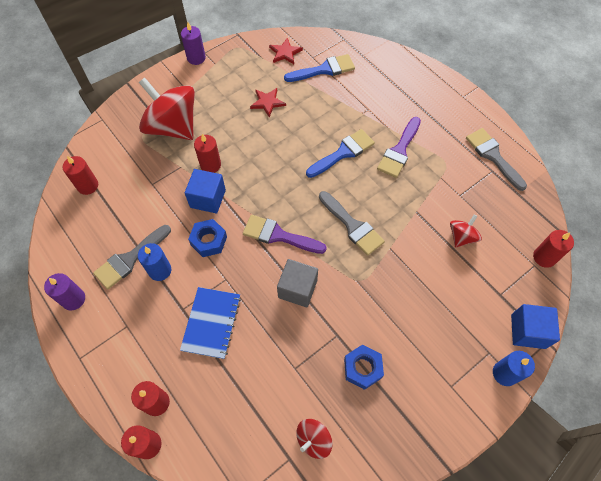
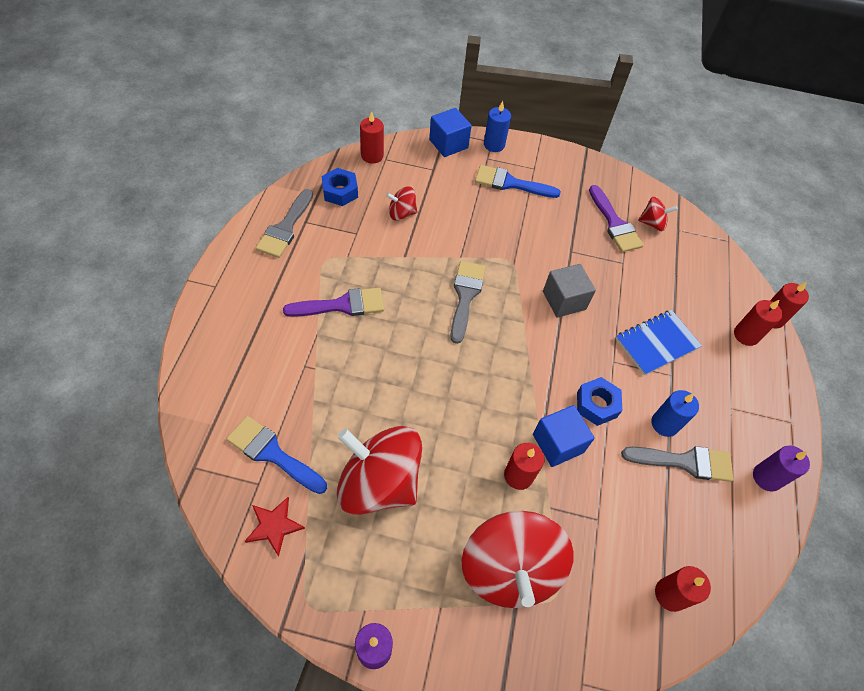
camera: 135 degrees left, 5 degrees down
purple brush [243,215,327,254] -> purple brush moved to [589,185,644,252]
red star [250,88,286,117] -> red spinning top [337,426,422,515]
blue brush [306,129,375,178] -> blue brush moved to [475,165,561,198]
blue nut [344,344,384,390] -> blue nut moved to [322,168,358,206]

